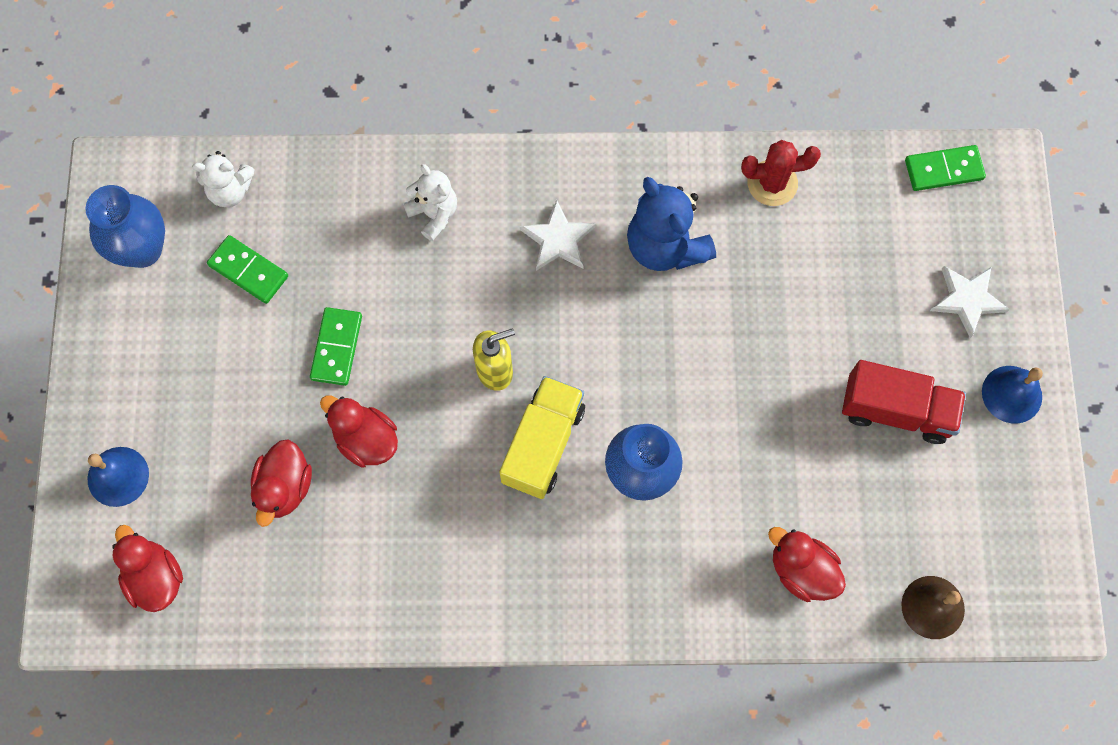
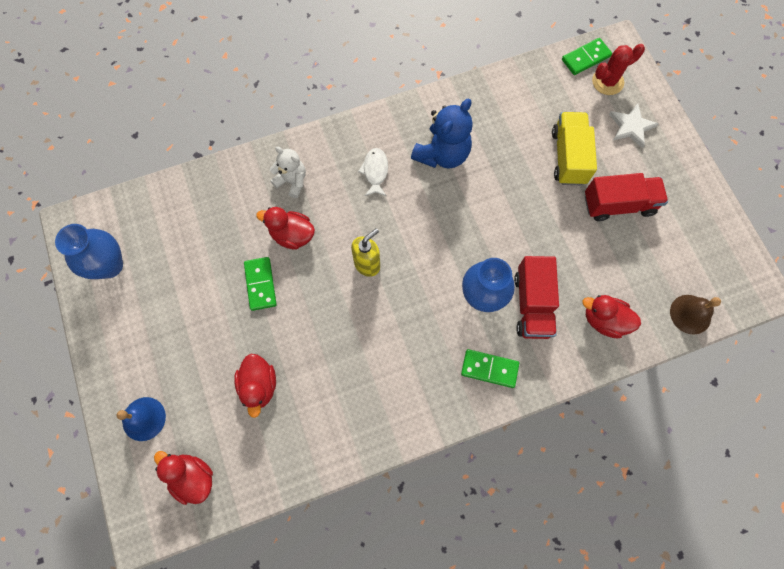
camera: 20 degrees left, 0 degrees up
white teddy bear [192,151,254,207] -> none
green domino [207,235,288,304] -> green domino moved to [461,349,519,388]
red duck [320,395,398,468] -> red duck moved to [256,207,315,250]
yellow truck [499,376,585,499] -> yellow truck moved to [552,112,597,185]
white star [520,200,596,271] -> white fish [358,148,388,196]
blue teddy bear [627,177,716,271] -> blue teddy bear turned 90 degrees counterclockwise [411,98,473,169]
red cactus [741,140,821,206] -> red cactus moved to [592,44,645,95]
blue bell [982,366,1043,424] -> none
none -> red truck [514,256,559,339]

